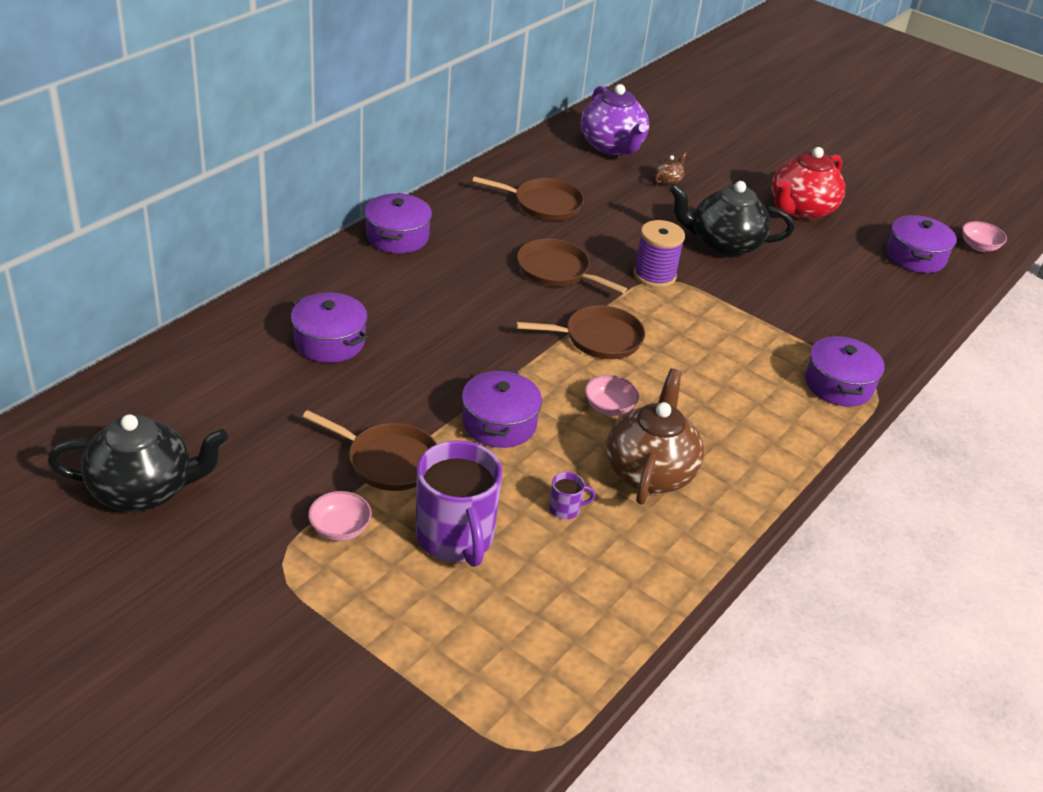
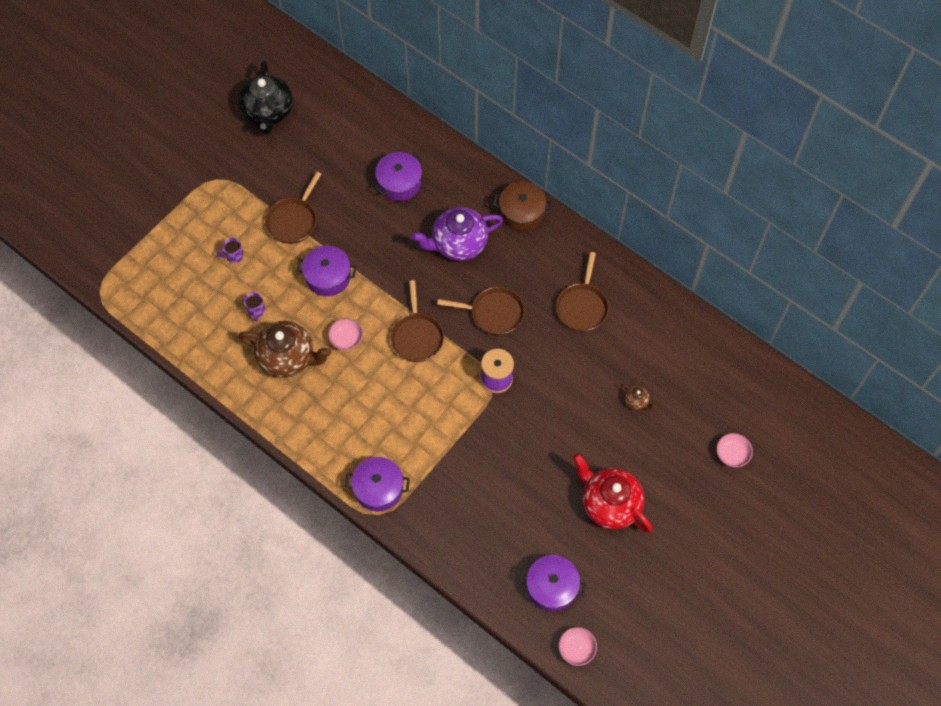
camera: 95 degrees right, 25 degrees up
pink bowl [308,491,372,541] -> pink bowl moved to [716,433,753,467]
purple pot [364,193,432,254] -> brown pot [493,181,552,231]
purple mug [416,440,502,567] -> purple mug [217,238,244,263], size x0.41
brown pan [517,239,627,293] -> brown pan turned 60 degrees clockwise [437,287,525,335]
purple teapot [580,84,649,155] -> purple teapot moved to [412,207,503,261]
black teapot [669,181,794,257] -> none

